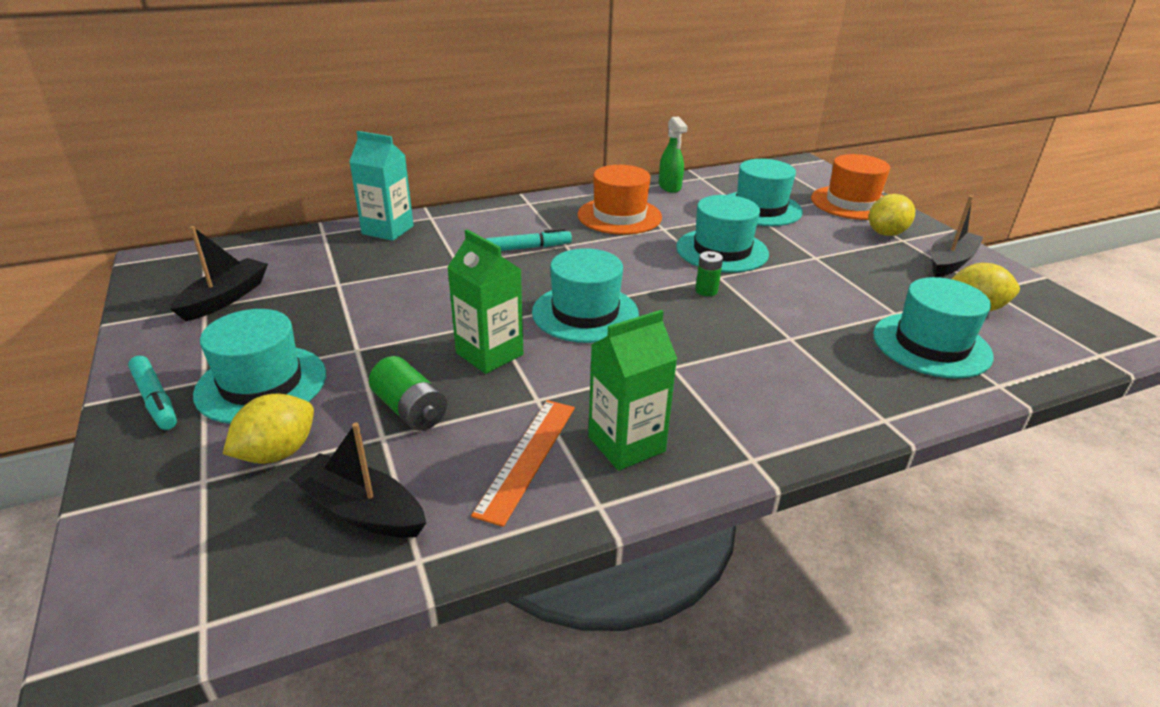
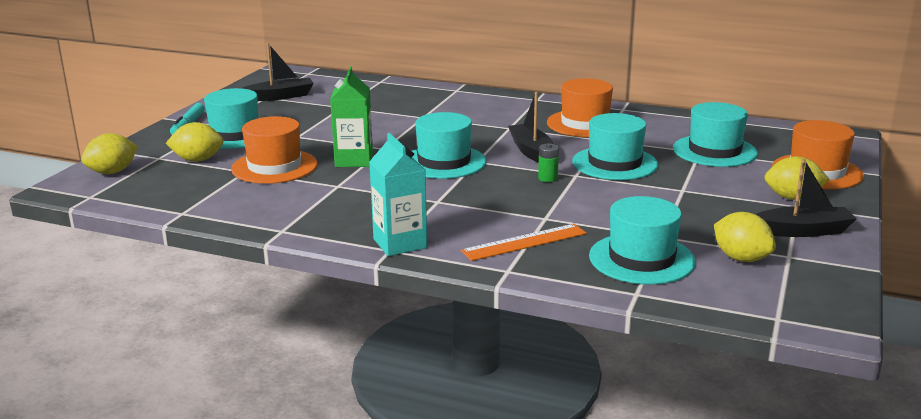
camera: 45 degrees right, 10 degrees down
black boat [289,422,426,538] -> black boat moved to [508,92,553,163]
turquoise carton [349,131,414,241] -> turquoise carton moved to [369,133,427,256]
green battery [369,356,447,431] -> orange hat [231,116,317,184]
orange ruler [471,400,575,527] -> orange ruler moved to [461,224,587,261]
turquoise marker [486,228,572,251] -> none
green carton [588,310,677,471] -> none
green spray bottle [659,117,688,193] -> none
none -> yellow lemon [81,133,138,174]

